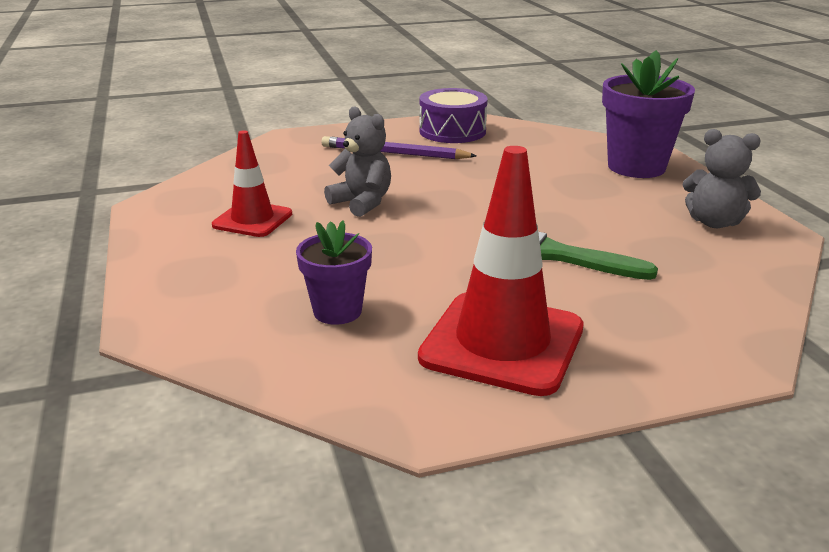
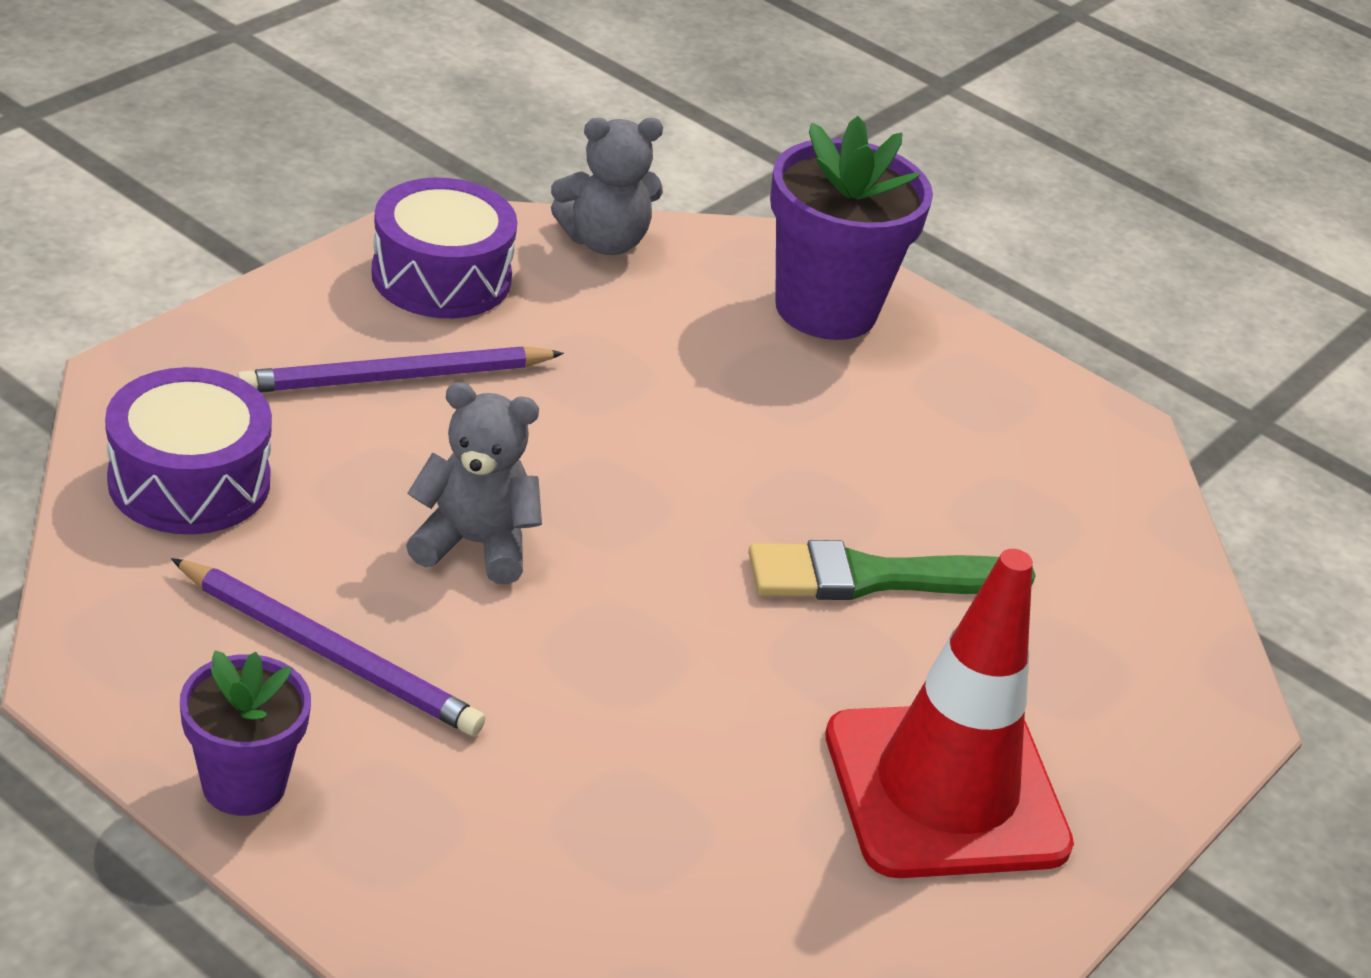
camera: 40 degrees left, 10 degrees up
red traffic cone [212,130,292,237] -> purple pencil [171,558,485,736]
purple flower pot [296,220,372,325] -> purple flower pot moved to [180,650,311,816]
grey teddy bear [683,129,761,228] -> grey teddy bear moved to [551,118,663,255]
none -> purple drum [105,367,272,534]

